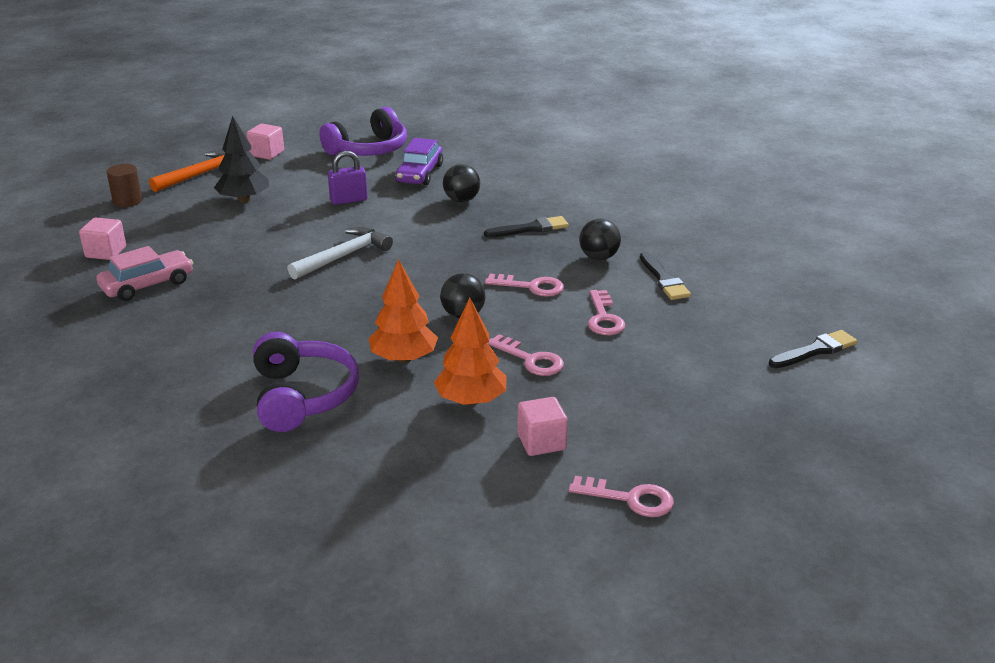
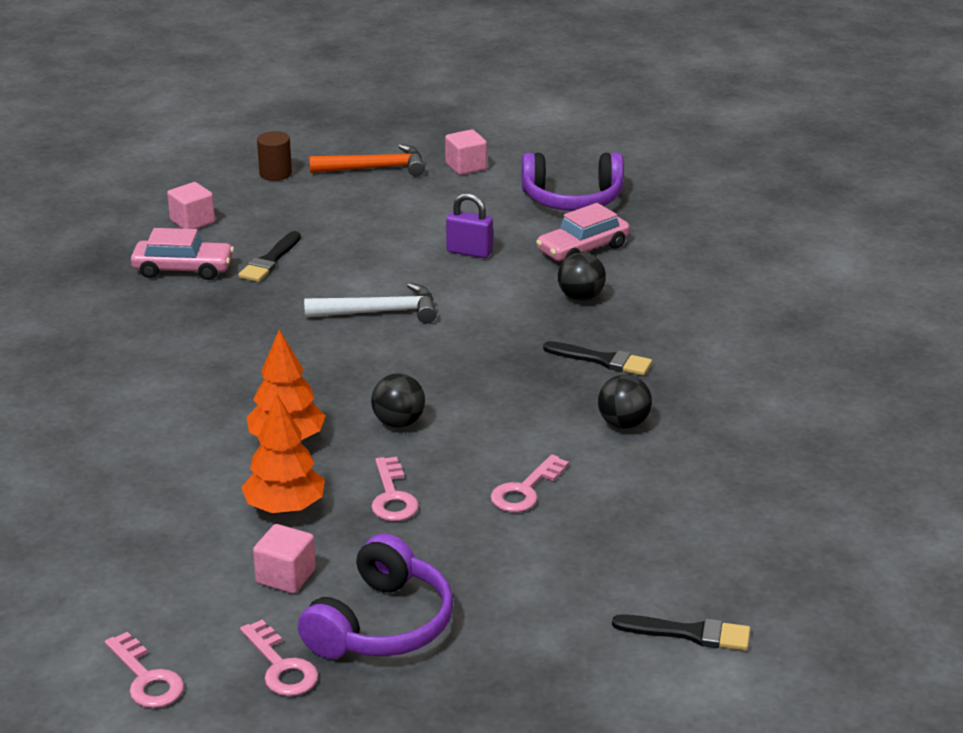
camera: 40 degrees right, 0 degrees up
black tree [214,116,269,203] -> none
purple headphones [253,332,359,432] -> purple headphones moved to [298,533,453,659]
purple car [395,138,443,185] -> pink car [536,203,630,261]
pink key [485,274,564,297] -> pink key moved to [105,632,184,708]
black brush [640,252,691,300] -> black brush moved to [238,231,301,282]

